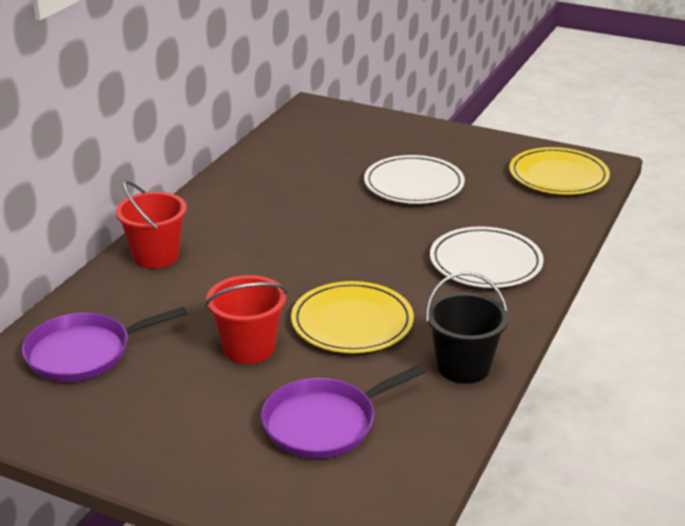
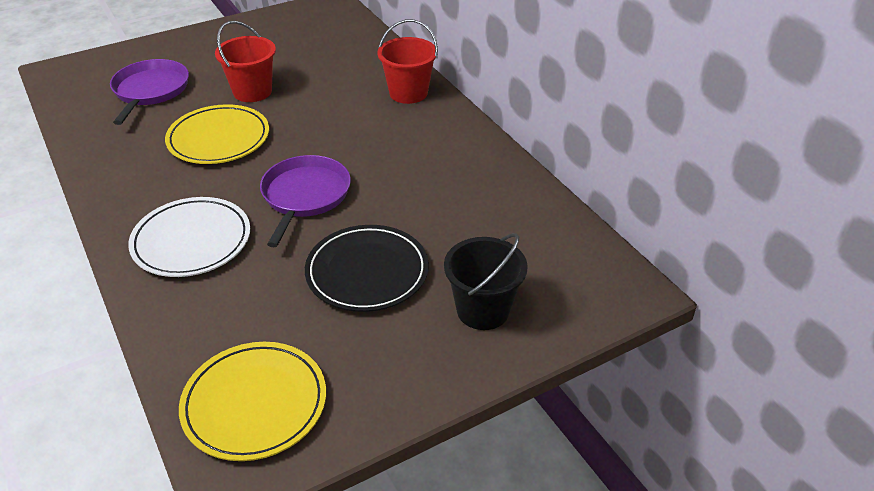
camera: 125 degrees right, 10 degrees up
purple pan [22,307,187,382] -> purple pan moved to [260,155,351,247]
white plate [364,155,465,204] -> black plate [305,225,429,312]
black bucket [426,272,509,384] -> black bucket moved to [444,233,528,330]

